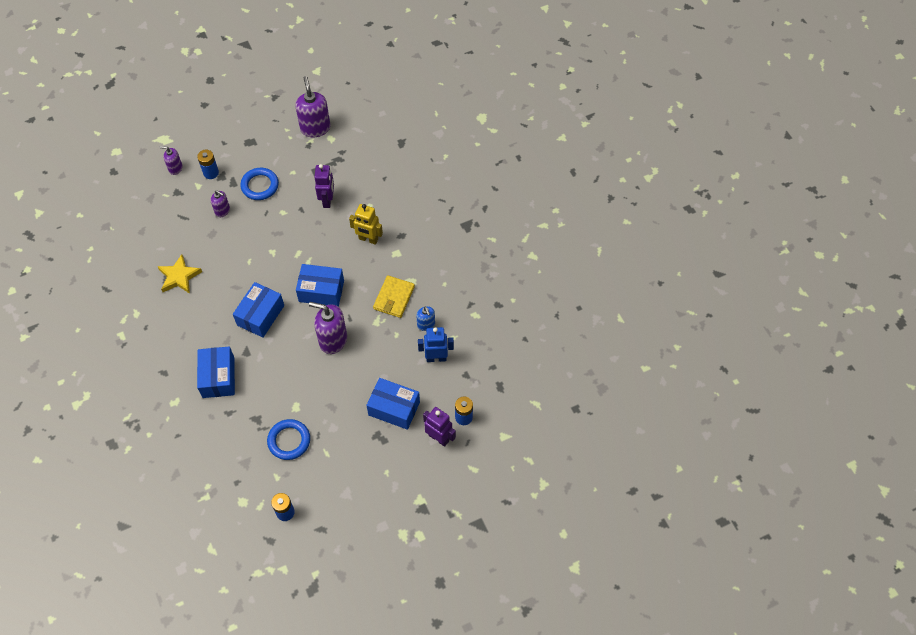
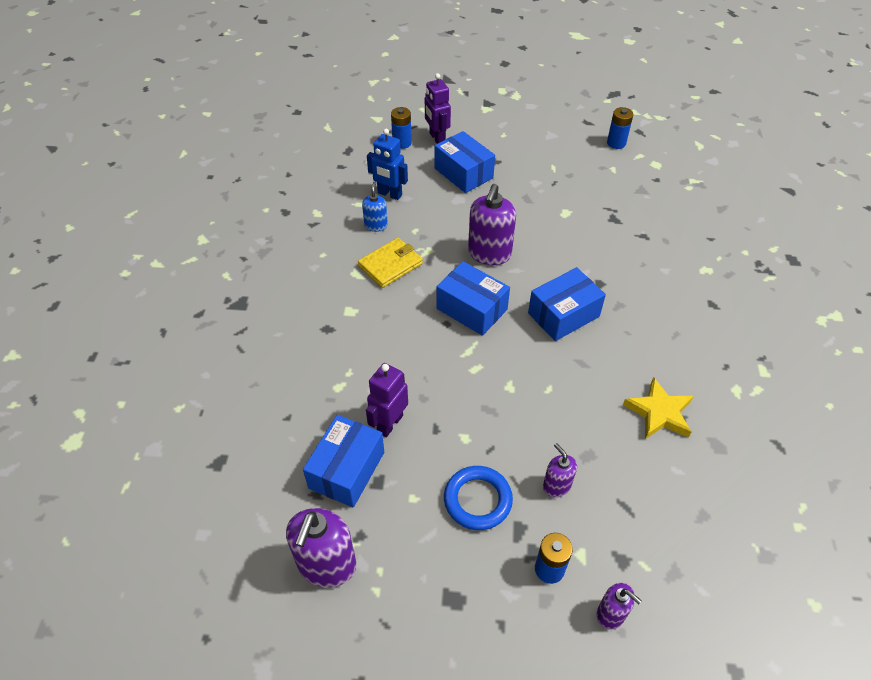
camera: 150 degrees left, 10 degrees down
blue box [197,347,235,398] -> blue box moved to [303,415,384,508]
blue ring [267,419,310,460] -> none
purple soap dispenser [309,302,347,354] -> purple soap dispenser turned 60 degrees clockwise [468,184,516,265]
yellow robot [349,204,383,245] -> none

